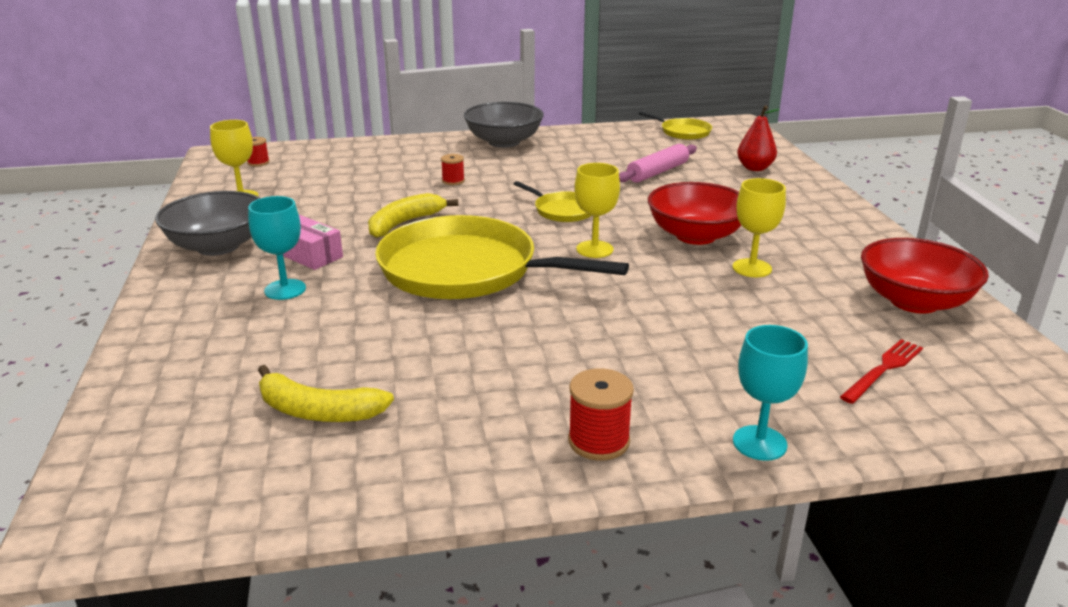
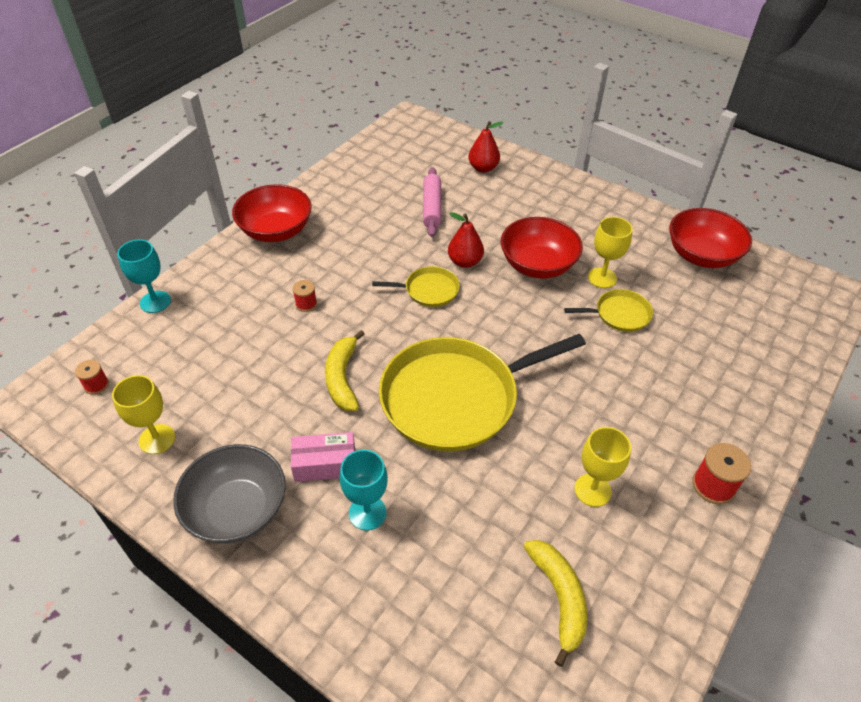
camera: 45 degrees left, 20 degrees up
yellow banana [258,365,394,422] -> yellow banana turned 75 degrees counterclockwise [524,540,587,667]
grey bowl [464,102,544,148] -> red bowl [232,184,312,242]
yellow goblet [575,163,620,258] -> yellow goblet moved to [575,427,631,507]
yellow pan [638,111,712,140] -> yellow pan moved to [564,289,653,332]
turquoise goblet [733,325,808,461] -> turquoise goblet moved to [117,239,171,313]
red fork [840,339,923,404] -> none
none -> red pear [448,212,484,268]

